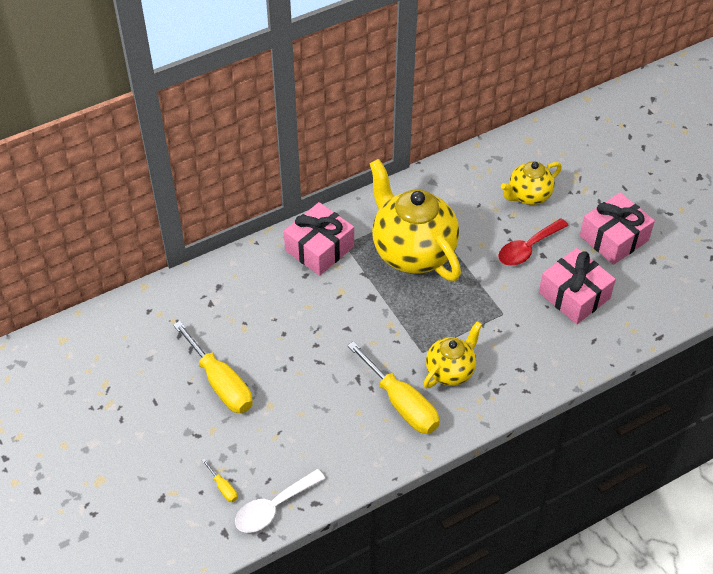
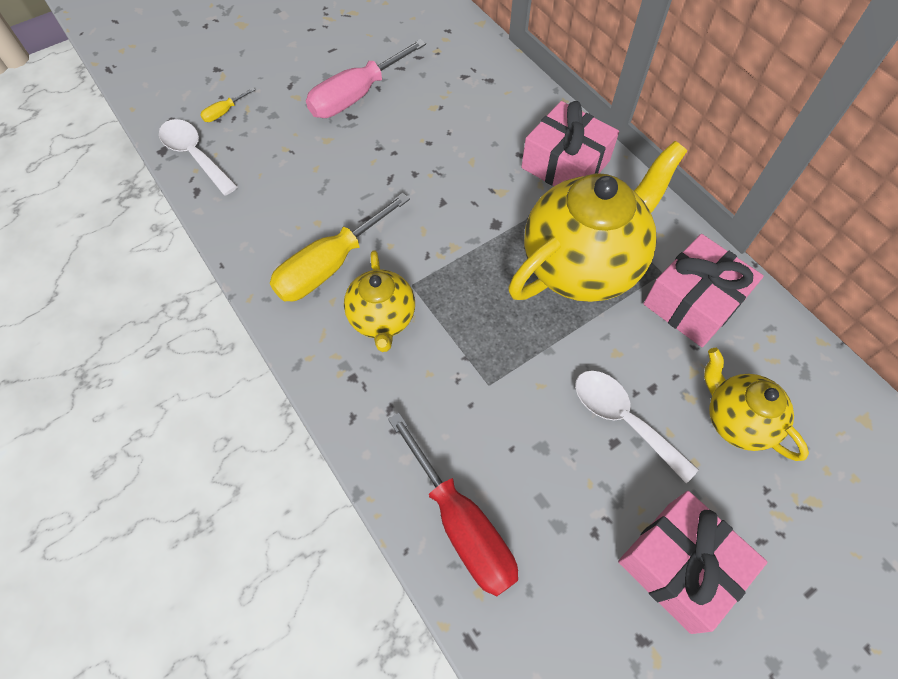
camera: 85 degrees right, 10 degrees up
yellow screwdriver [173,321,253,413] -> pink screwdriver [306,39,426,118]
yellow teapot [424,321,482,388] -> yellow teapot turned 45 degrees clockwise [344,250,415,352]
red spoon [498,218,569,266] -> white spoon [575,371,699,483]
pink gift [539,248,616,324] -> pink gift moved to [643,234,764,347]
none -> red screwdriver [388,412,518,596]

